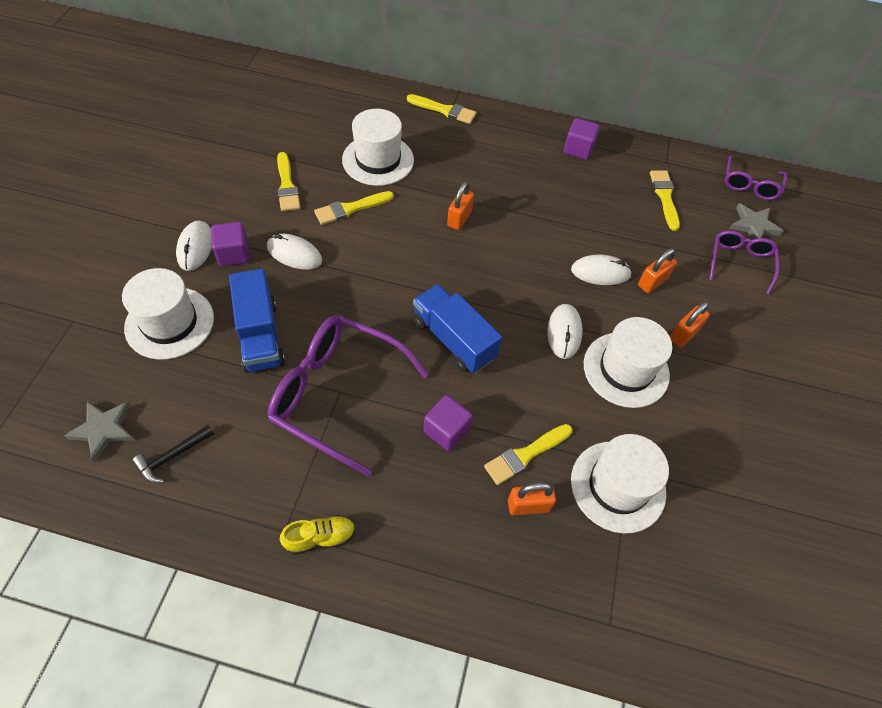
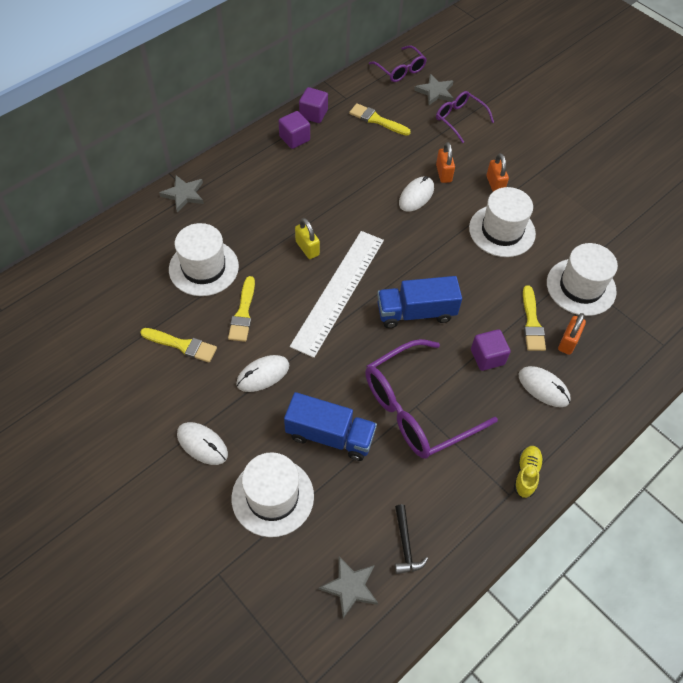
camera: 55 degrees left, 0 degrees up
purple cube [211,222,250,266] -> purple cube moved to [299,87,328,123]
yellow brush [407,94,476,124] -> grey star [159,175,204,212]
orange padlock [447,182,474,230] -> yellow padlock [295,218,320,259]
white mouse [547,304,583,359] -> white mouse moved to [519,366,571,407]
none -> white ruler [290,231,384,358]

